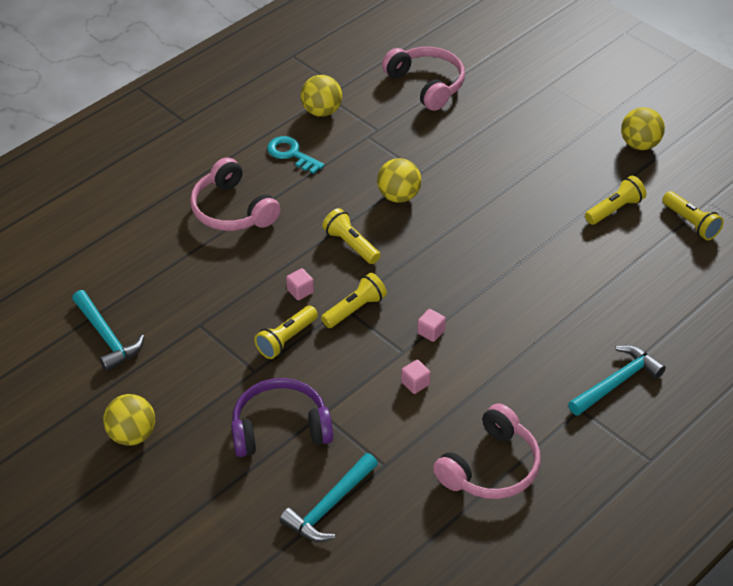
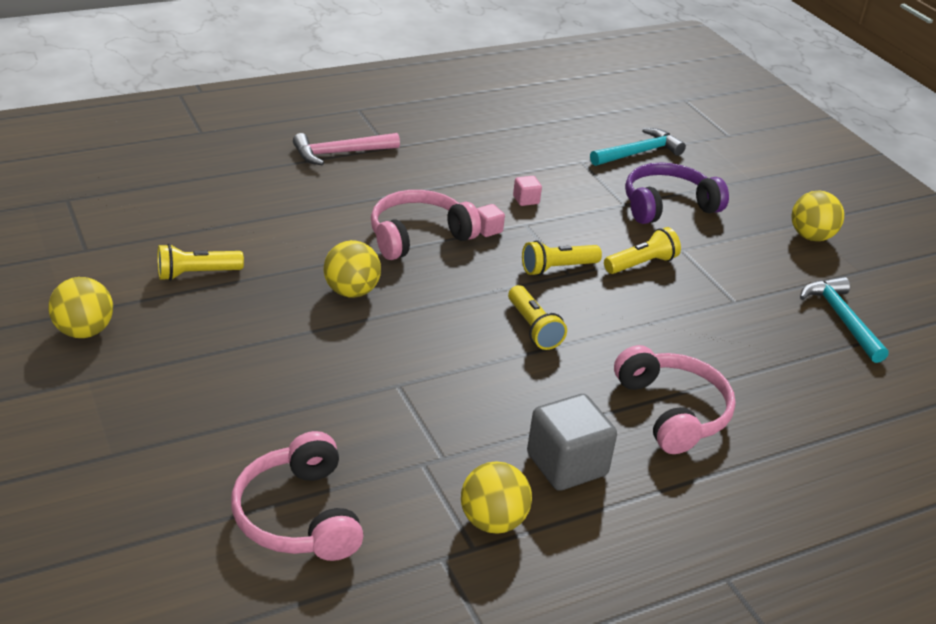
camera: 165 degrees left, 10 degrees down
purple headphones [231,378,333,457] -> purple headphones turned 150 degrees clockwise [625,162,729,224]
turquoise key [267,136,325,174] -> grey cube [527,394,617,491]
pink cube [286,268,314,300] -> none
yellow ball [377,158,421,203] -> yellow ball moved to [324,240,381,298]
pink headphones [433,403,541,499] -> pink headphones moved to [371,190,481,260]
turquoise hammer [568,345,666,416] -> pink hammer [293,133,400,165]
yellow flashlight [662,191,724,240] -> none

